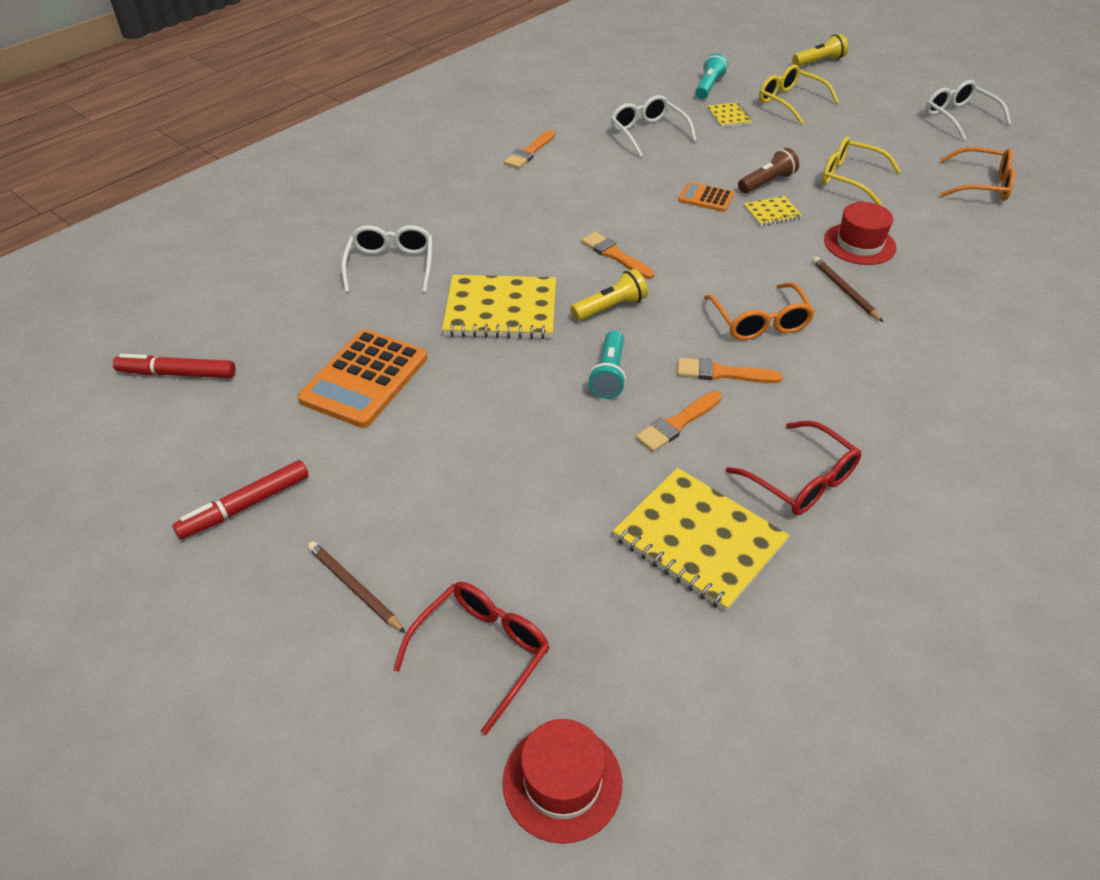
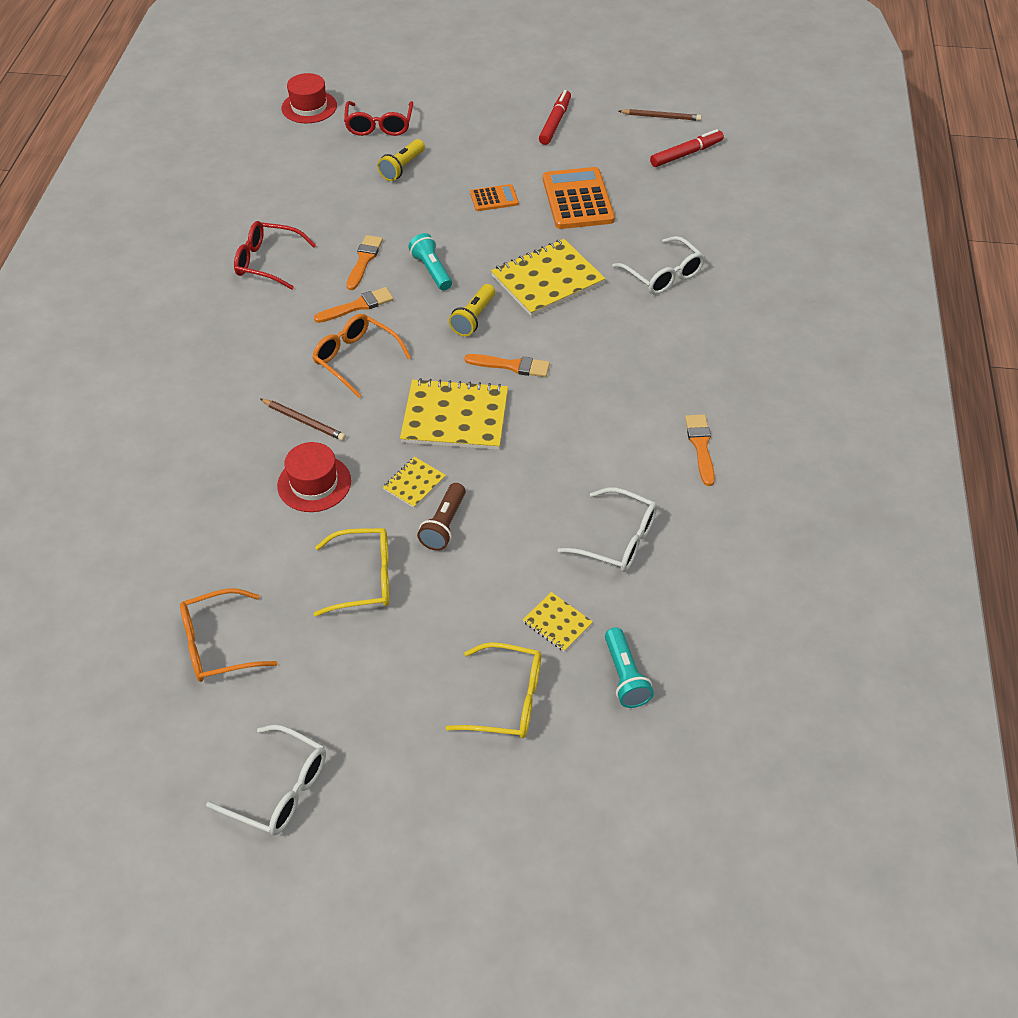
camera: 145 degrees right, 5 degrees up
brown pencil [307,541,406,633] -> brown pencil moved to [619,109,701,121]
yellow notebook [613,468,790,612] -> yellow notebook moved to [400,378,508,450]
orange calculator [678,182,734,212] -> orange calculator moved to [470,184,519,211]
yellow flashlight [792,34,848,67] -> yellow flashlight moved to [377,139,425,181]

